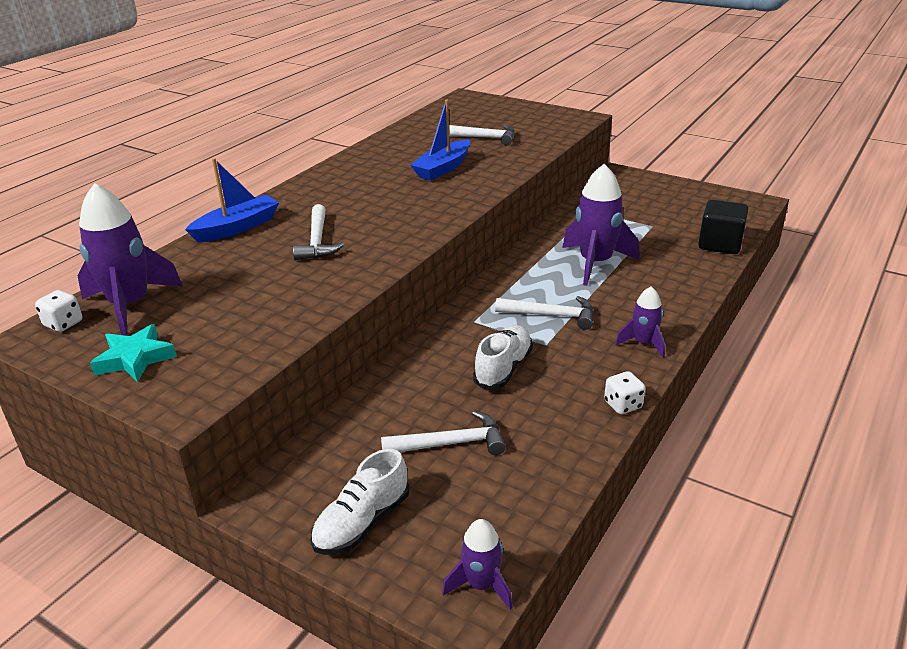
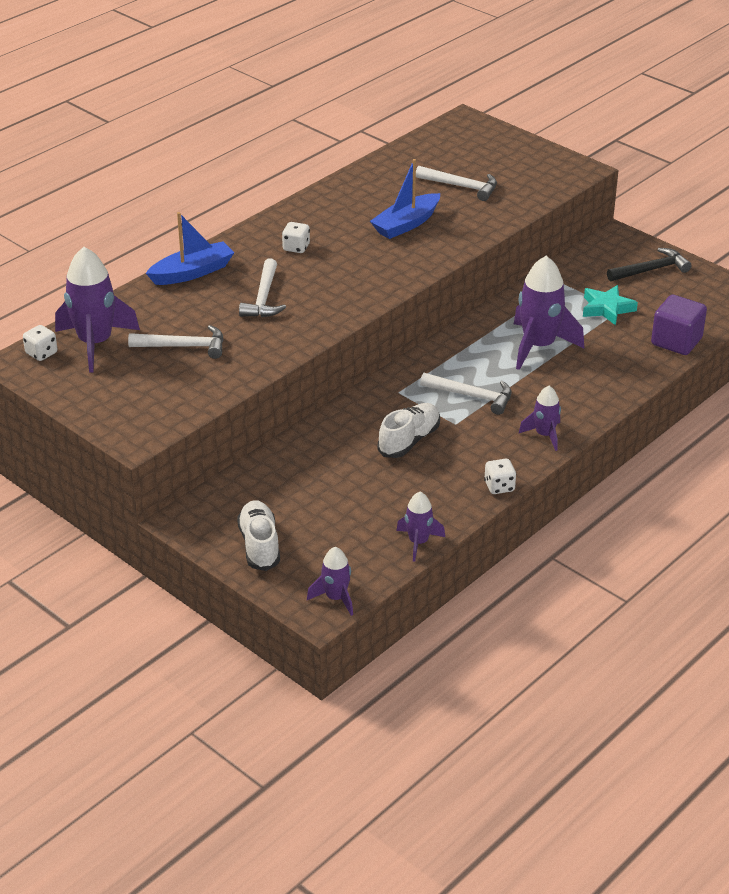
camera: 10 degrees right, 5 degrees up
turquoise star [90,324,177,382] -> turquoise star moved to [583,285,638,325]
white shoe [311,449,410,555] -> white shoe turned 120 degrees clockwise [237,500,280,571]
white hammer [381,411,506,455] -> white hammer moved to [128,325,224,359]
black cube [698,200,748,254] -> purple cube [651,295,707,355]
none -> white dice [282,222,310,253]
none -> purple rocket [396,492,445,562]
none -> black hammer [607,248,692,281]

